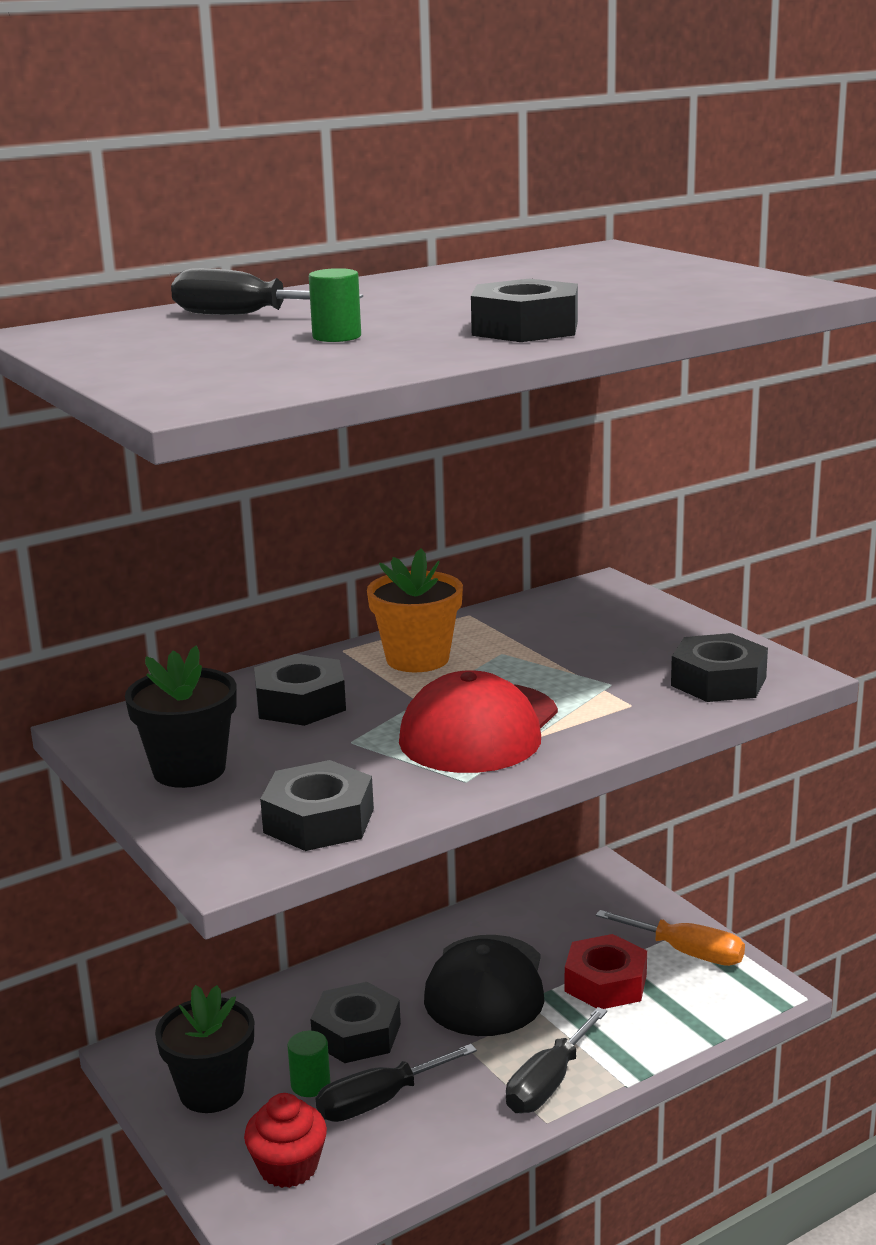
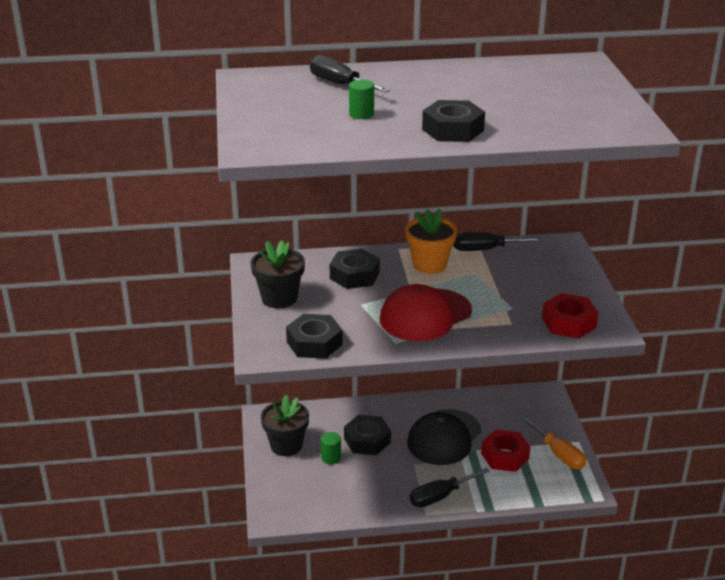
camera: 25 degrees right, 10 degrees up
red cupcake [244,1093,327,1188] -> none
black screwdriver [316,1044,477,1122] -> black screwdriver moved to [453,232,543,251]
black nut [671,633,768,702] -> red nut [542,293,598,338]

